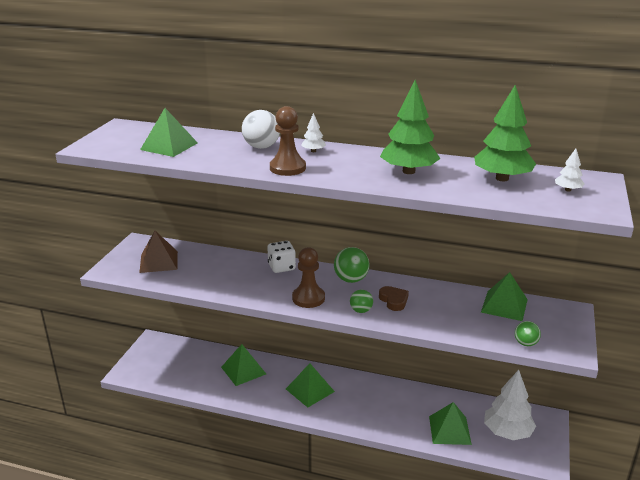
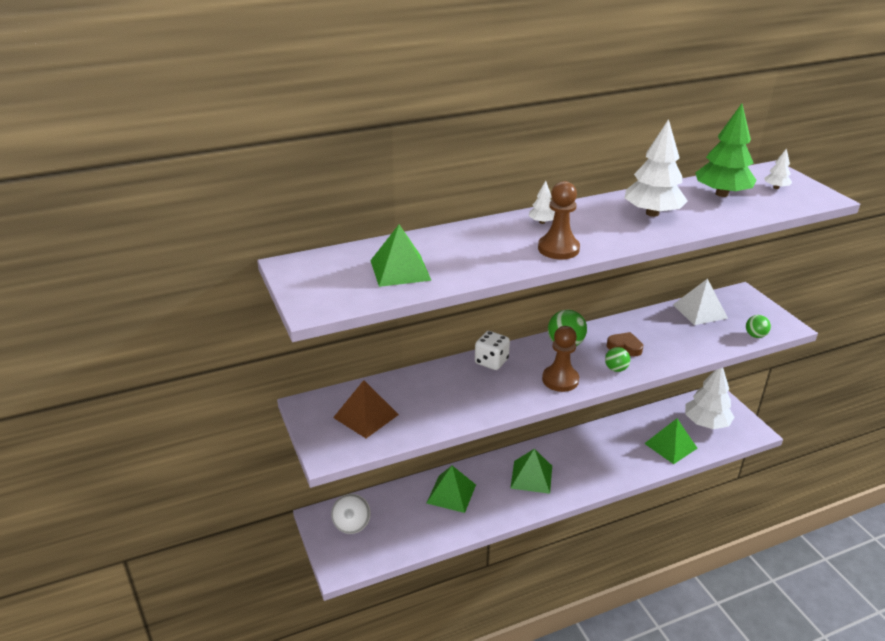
camera: 40 degrees left, 5 degrees up
white ball [242,110,280,149] -> white ball moved to [331,494,371,534]
green tree [380,80,440,174] -> white tree [625,119,687,217]
green pyramid [481,272,528,321] -> white pyramid [673,279,728,325]

